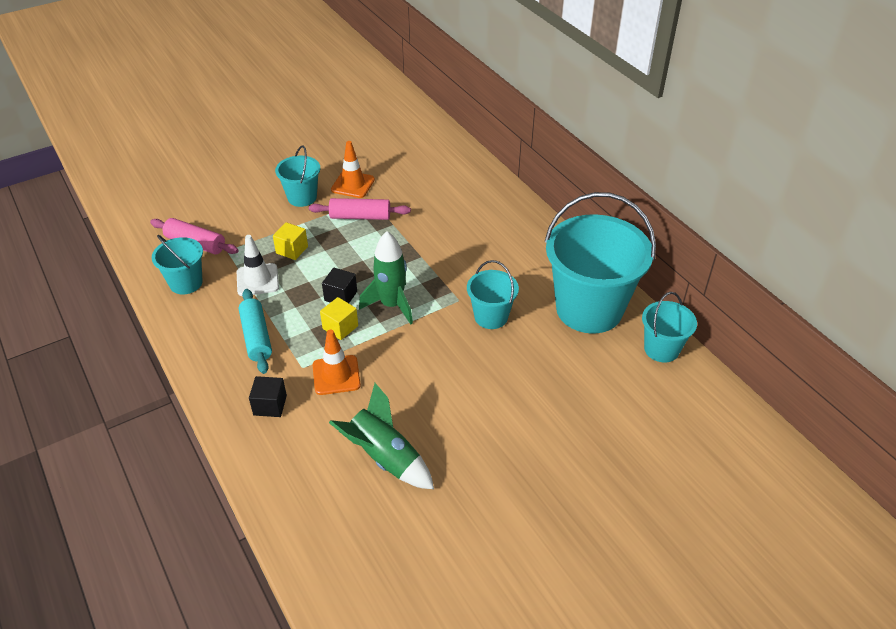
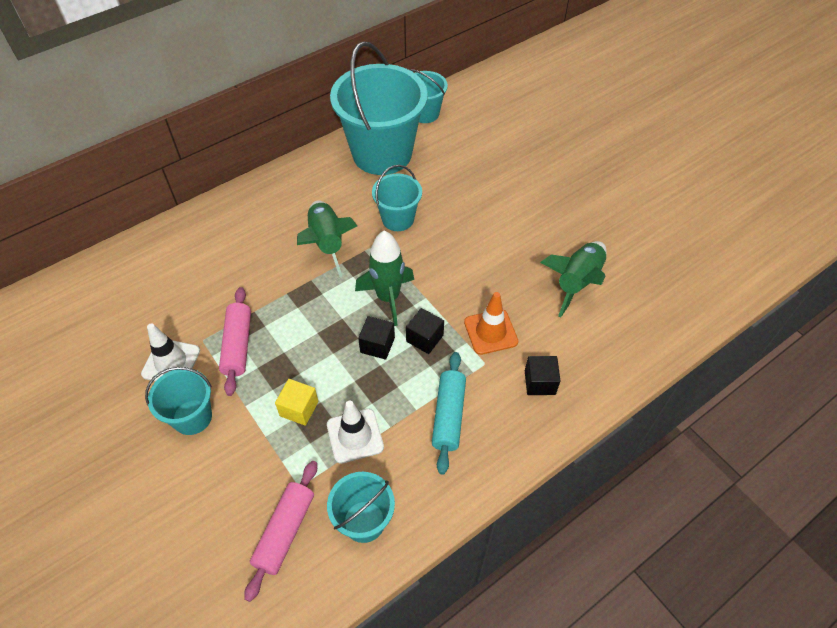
camera: 95 degrees left, 10 degrees up
turquoise rolling pin [239,289,272,374] -> turquoise rolling pin turned 60 degrees counterclockwise [432,352,466,475]
yellow cube [320,297,358,340] -> black cube [406,308,444,354]
orange traffic cone [331,141,375,198] -> white traffic cone [141,324,200,381]
none -> green rocket [297,200,357,277]

